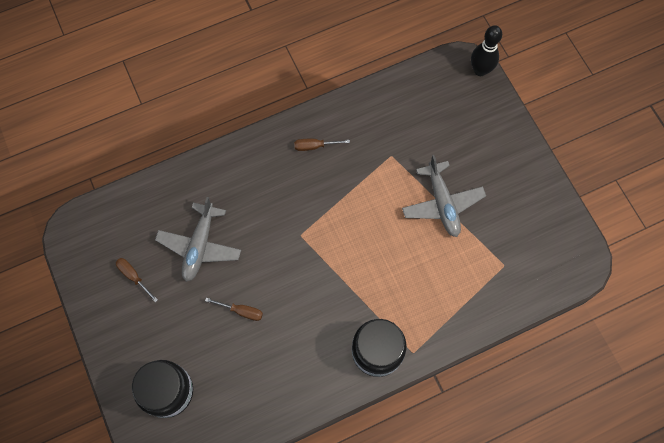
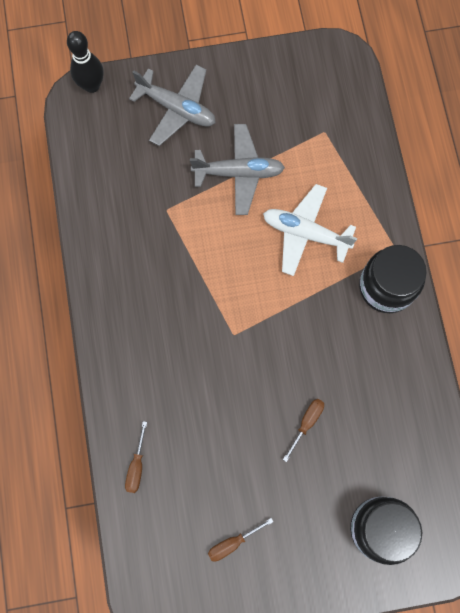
camera: 75 degrees left, 5 degrees up
grey plane [155,197,241,282] -> grey plane moved to [129,65,215,146]
brown screwdriver [294,139,350,151] -> brown screwdriver moved to [125,421,147,493]
none -> white plane [263,184,357,276]

